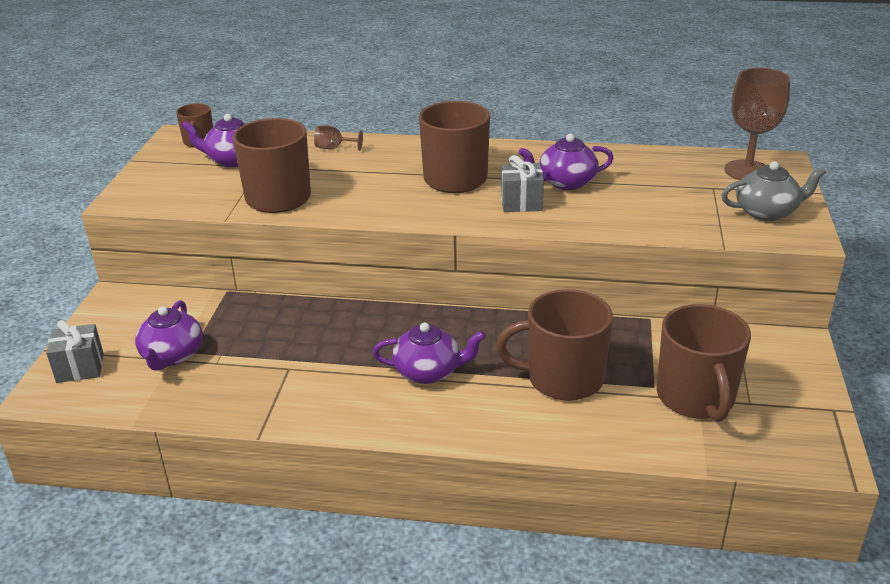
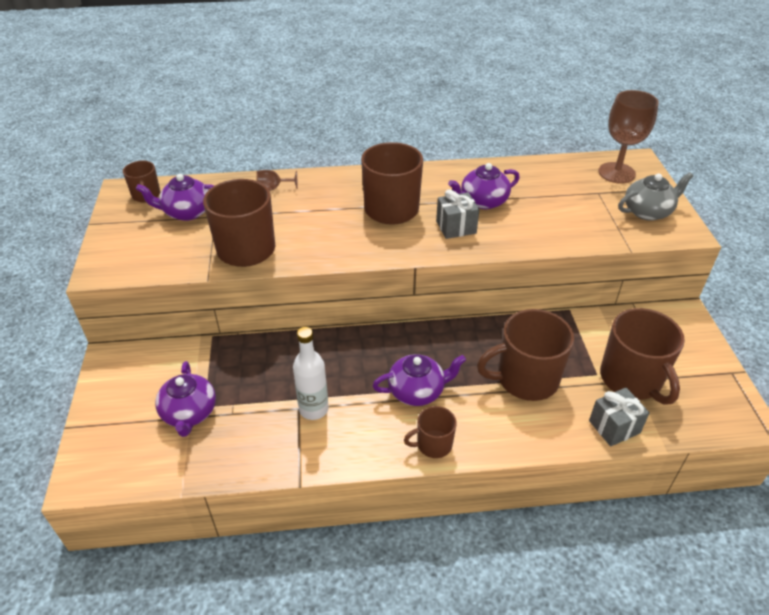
camera: 15 degrees left, 10 degrees up
grey gift [46,320,104,383] -> grey gift moved to [589,387,650,446]
none -> white bottle [293,327,329,420]
none -> brown mug [404,406,457,458]

